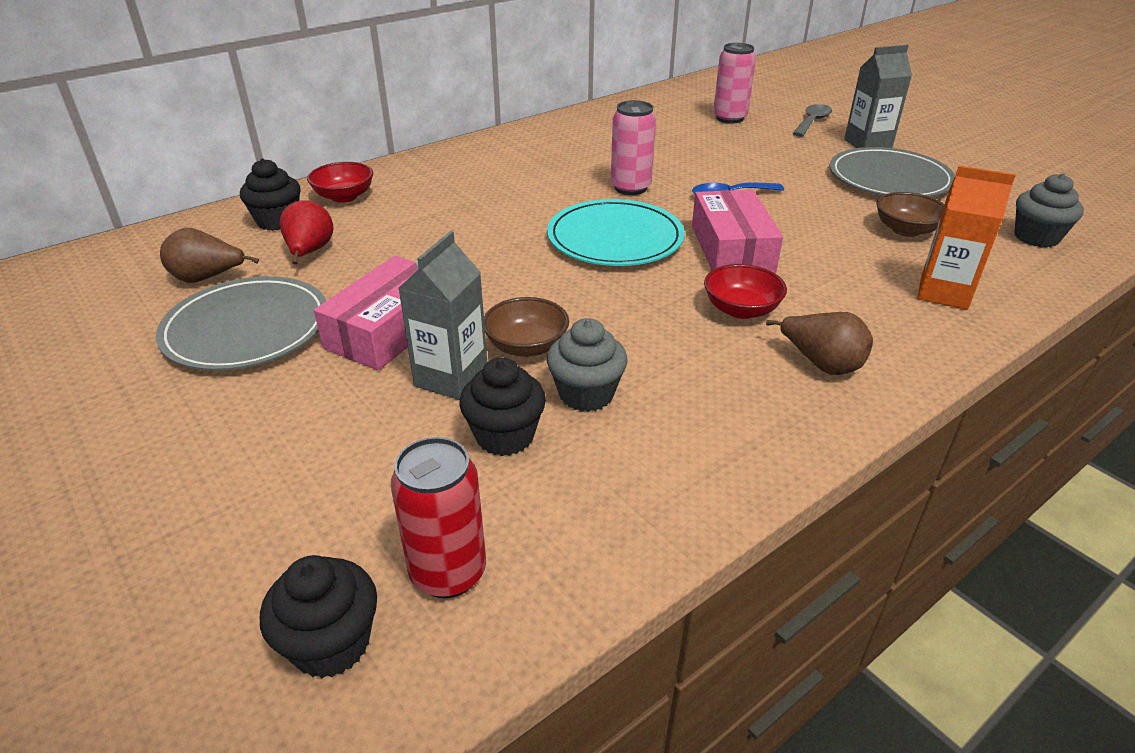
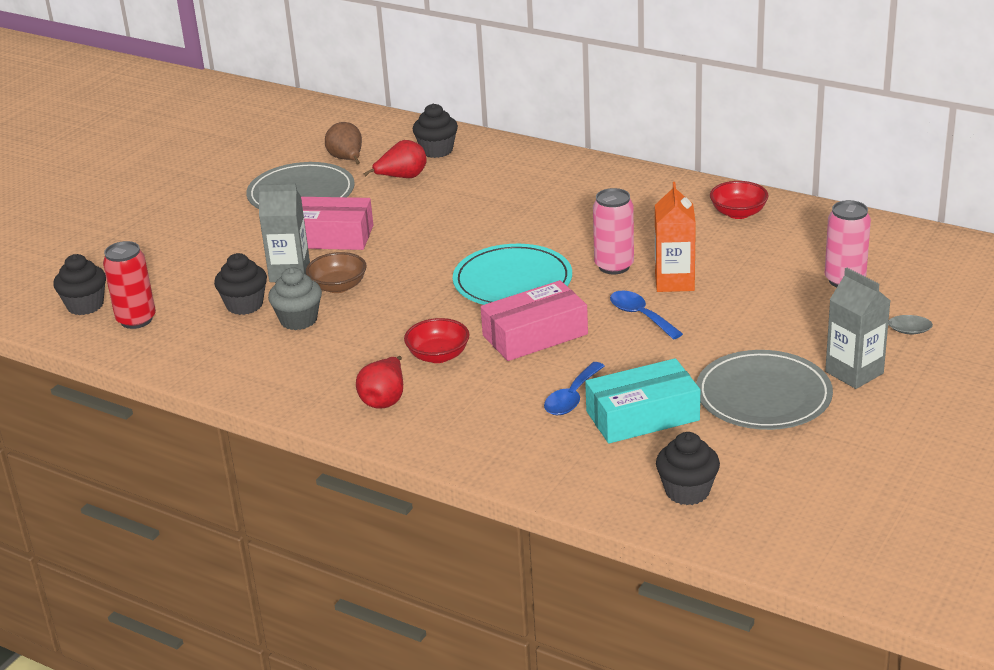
camera: 70 degrees right, 5 degrees down
red bowl [307,162,373,203] -> red bowl moved to [710,181,769,219]
brown pear [766,312,873,375] -> red pear [356,356,403,409]
brown bowl [876,192,945,237] -> turquoise box [585,358,700,443]
orange carton [917,166,1016,310] -> orange carton moved to [655,182,696,292]
grey cupcake [1015,173,1084,248] -> black cupcake [656,432,720,505]
none -> blue spoon [544,362,605,415]

